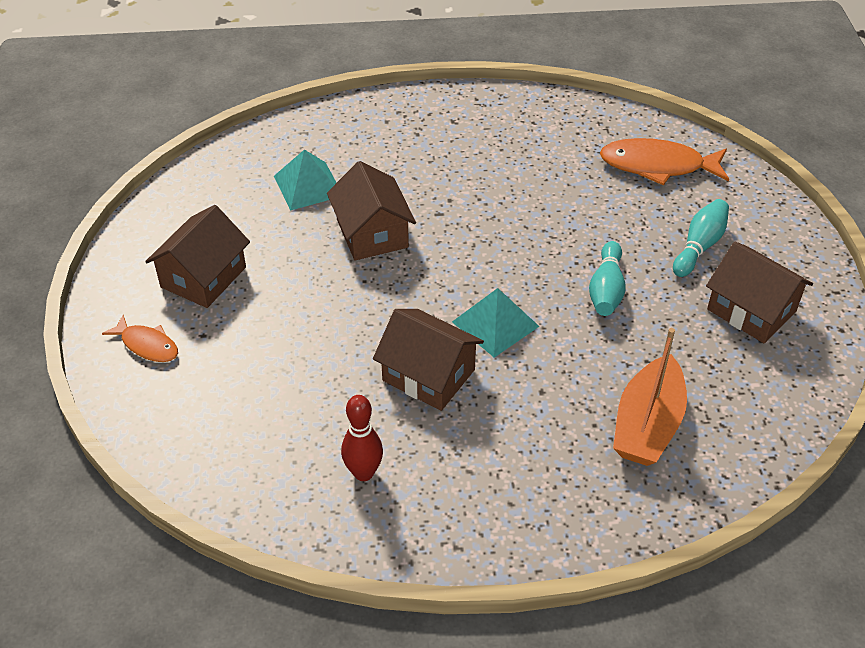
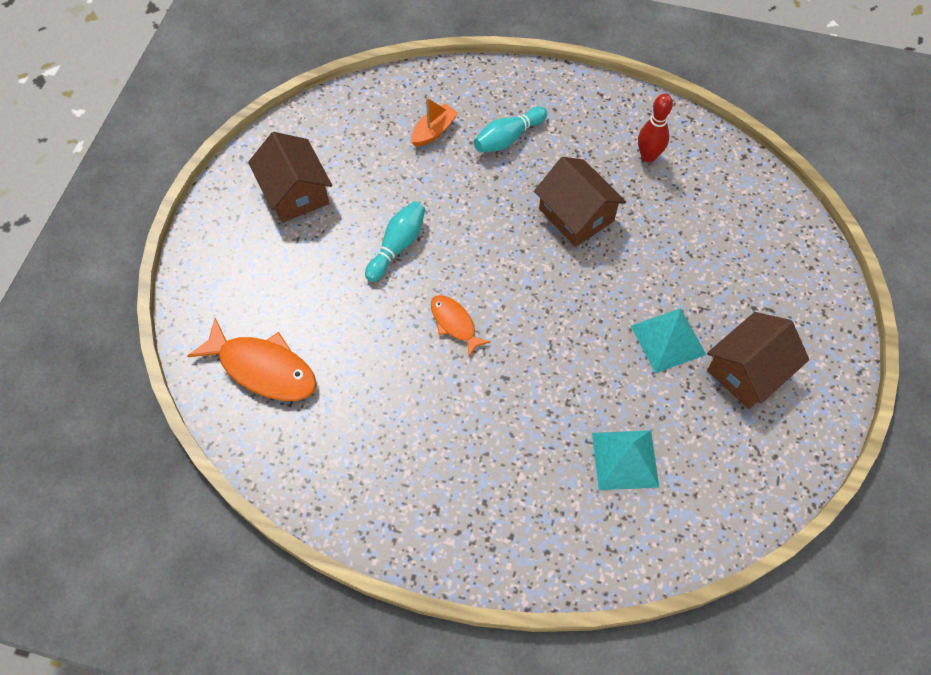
camera: 160 degrees left, 15 degrees up
orange fish [102,315,178,362] -> orange fish moved to [431,295,491,357]
brown house [327,161,416,261] -> none
turquoise pyramid [452,288,540,357] -> turquoise pyramid moved to [631,308,706,373]
orange boat [613,328,687,466] -> orange boat [411,97,458,147], size x0.57
turquoise bowling pin [673,199,729,277] -> turquoise bowling pin moved to [474,106,547,153]

